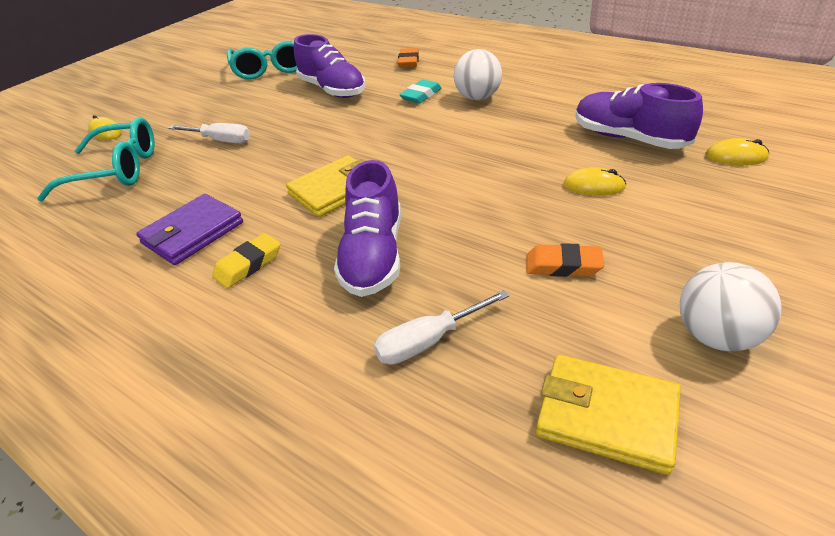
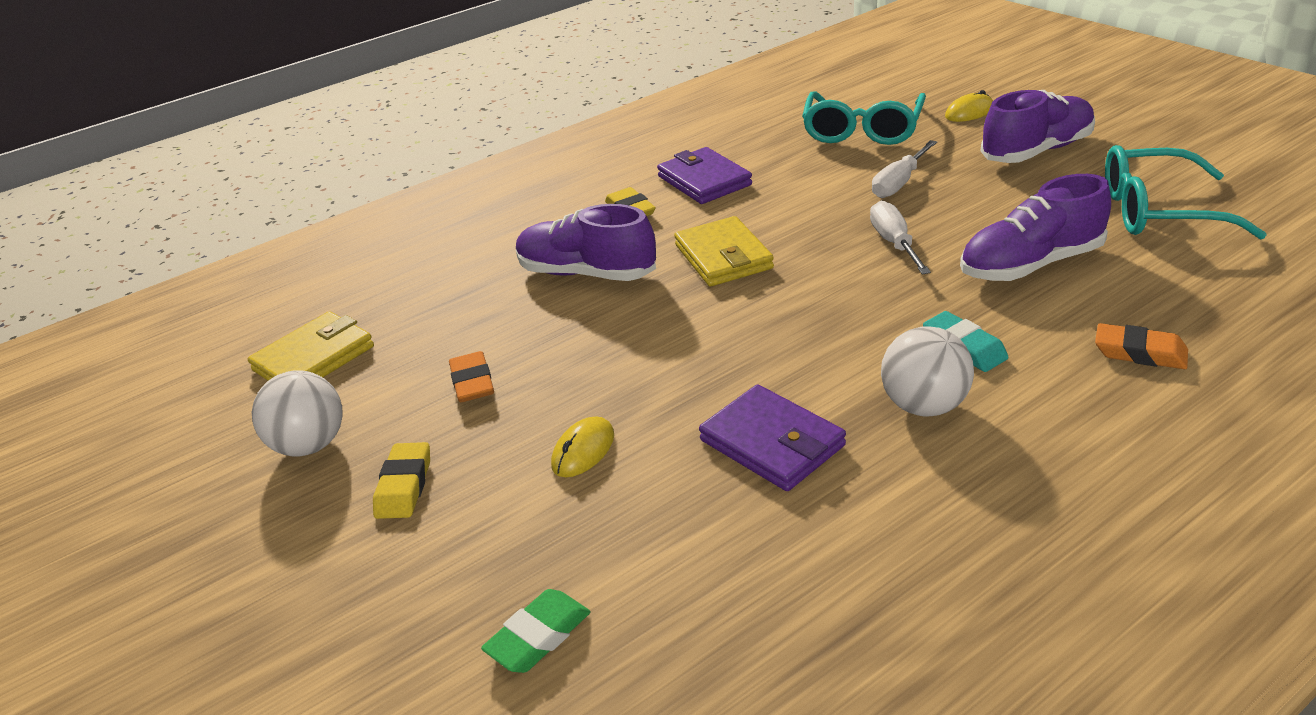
camera: 110 degrees right, 5 degrees down
white screwdriver [374,290,509,365] -> white screwdriver moved to [870,201,931,274]
orange eraser [526,243,604,277] -> orange eraser turned 45 degrees counterclockwise [449,351,494,402]
purple shoe [575,83,703,149] -> purple shoe moved to [981,90,1095,163]
yellow mouse [705,138,769,165] -> green eraser [481,589,590,673]
none -> yellow eraser [373,442,430,519]
none -> purple wallet [699,384,846,491]

